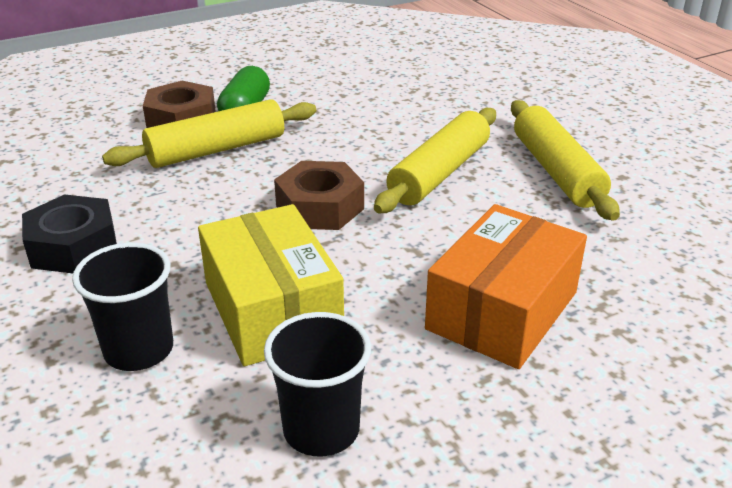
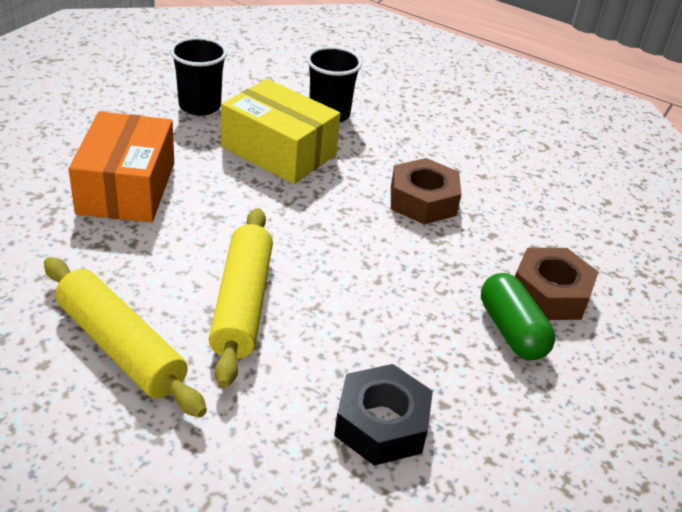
camera: 145 degrees right, 5 degrees up
black nut [22,194,117,274] -> black nut moved to [334,364,433,466]
yellow rolling pin [102,99,316,168] -> none
brown nut [274,161,364,230] -> brown nut moved to [391,158,461,225]

